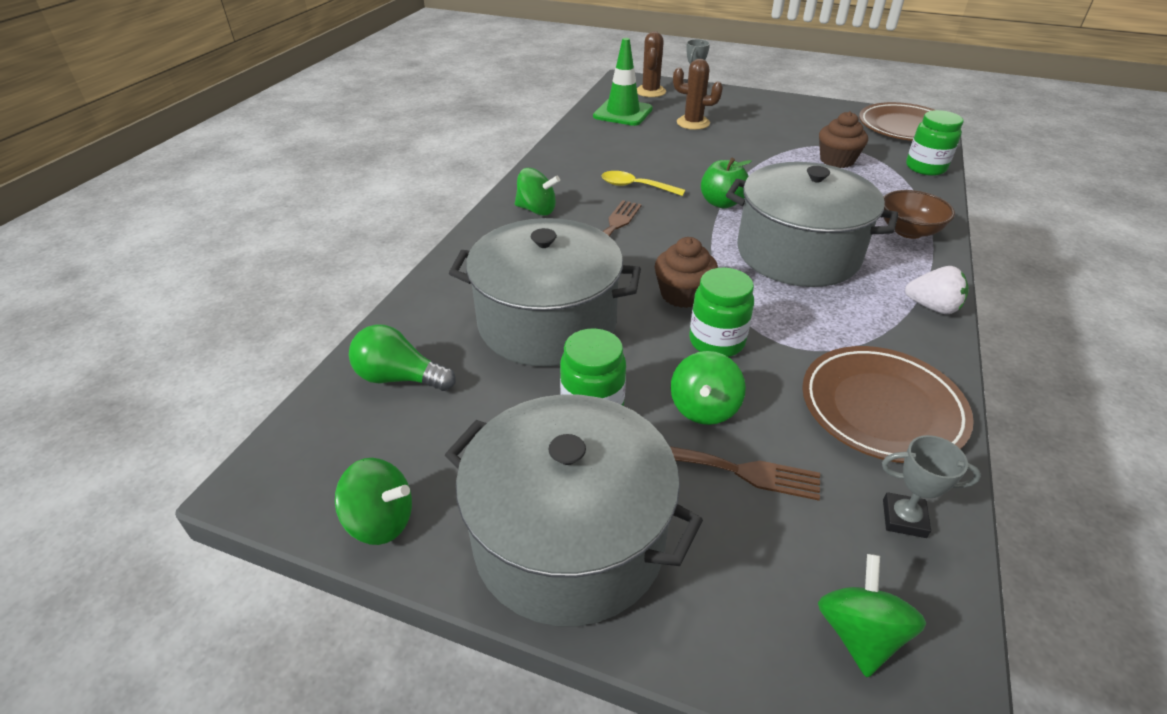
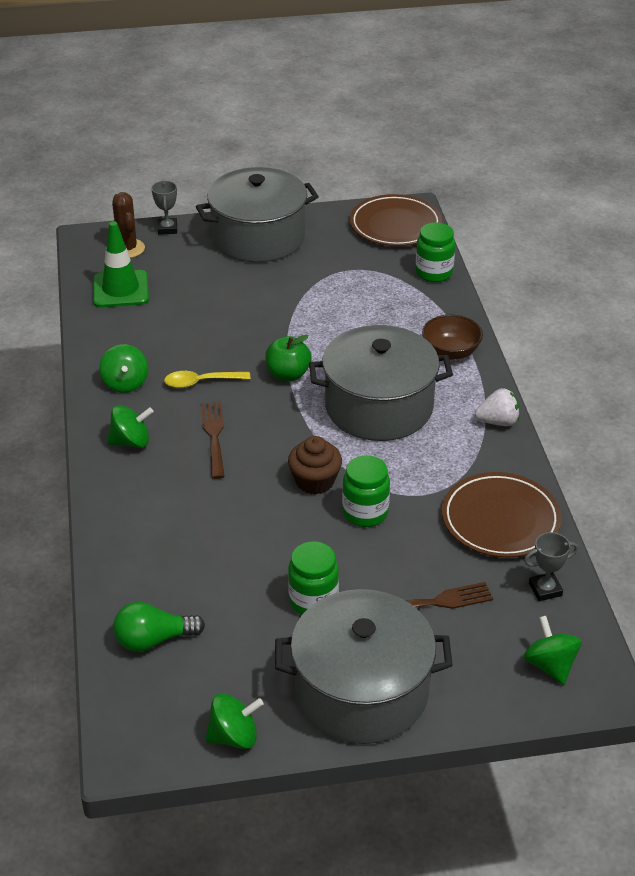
camera: 30 degrees left, 0 degrees up
grey pot [449,218,641,367] -> grey pot moved to [196,167,319,262]
green spinning top [671,351,746,425] -> green spinning top moved to [99,344,148,393]
brown cactus [673,59,723,130] -> none
brown cupcake [819,111,868,168] -> none

